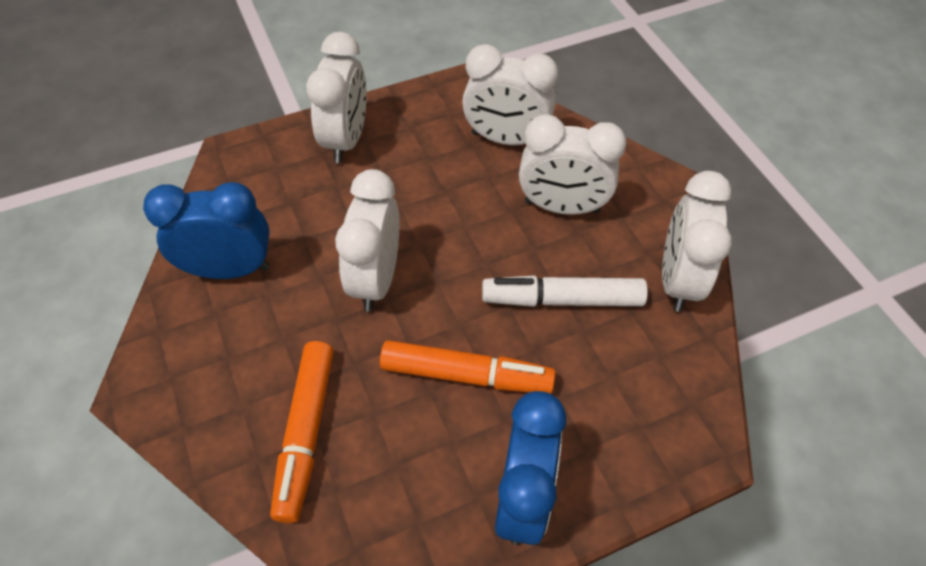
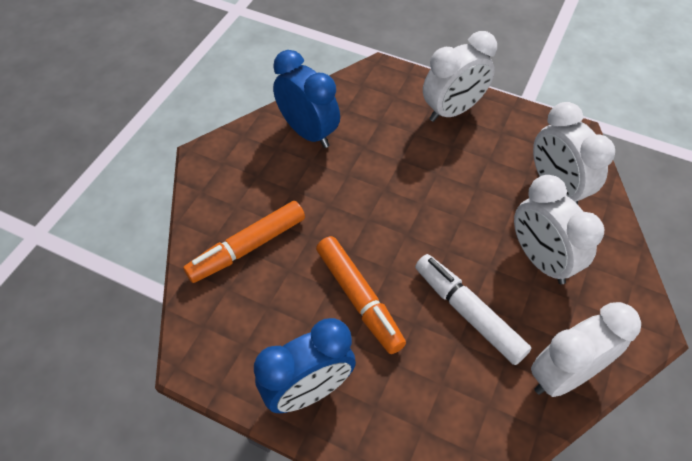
camera: 50 degrees right, 0 degrees up
white clock [335,169,399,311] -> none

